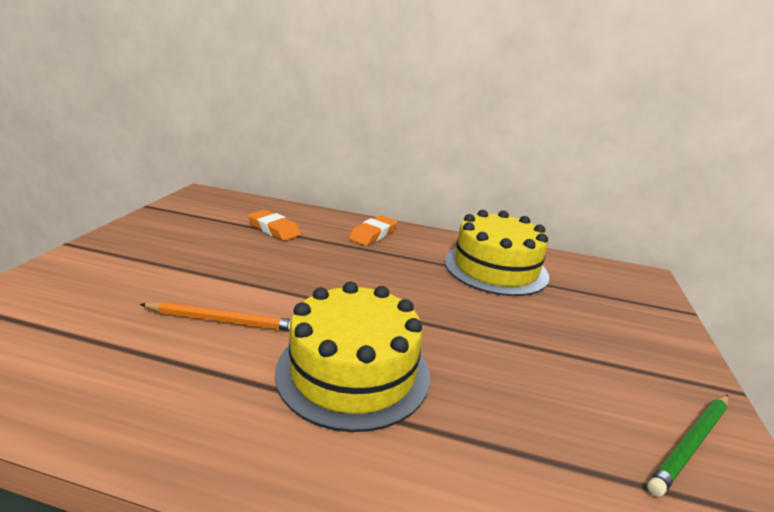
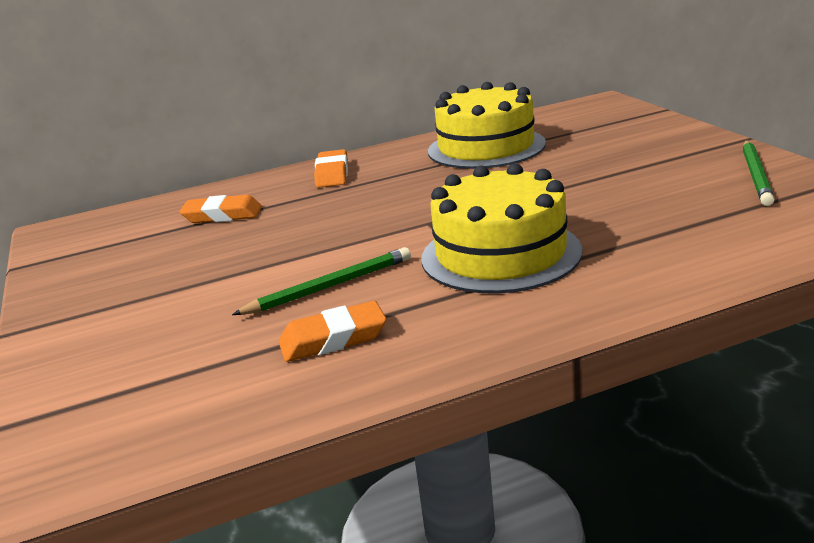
camera: 30 degrees left, 0 degrees up
orange pencil [140,302,291,331] -> green pencil [232,247,411,315]
none -> orange eraser [279,301,386,362]

